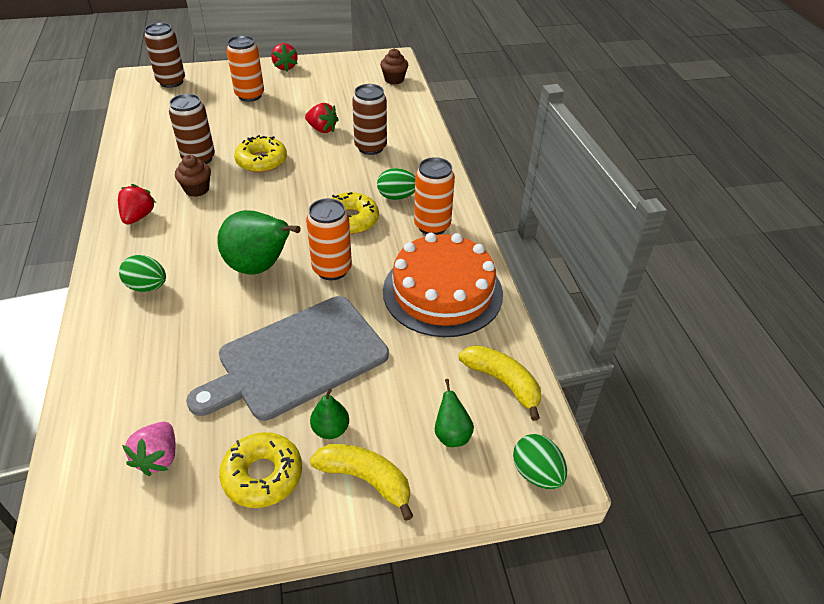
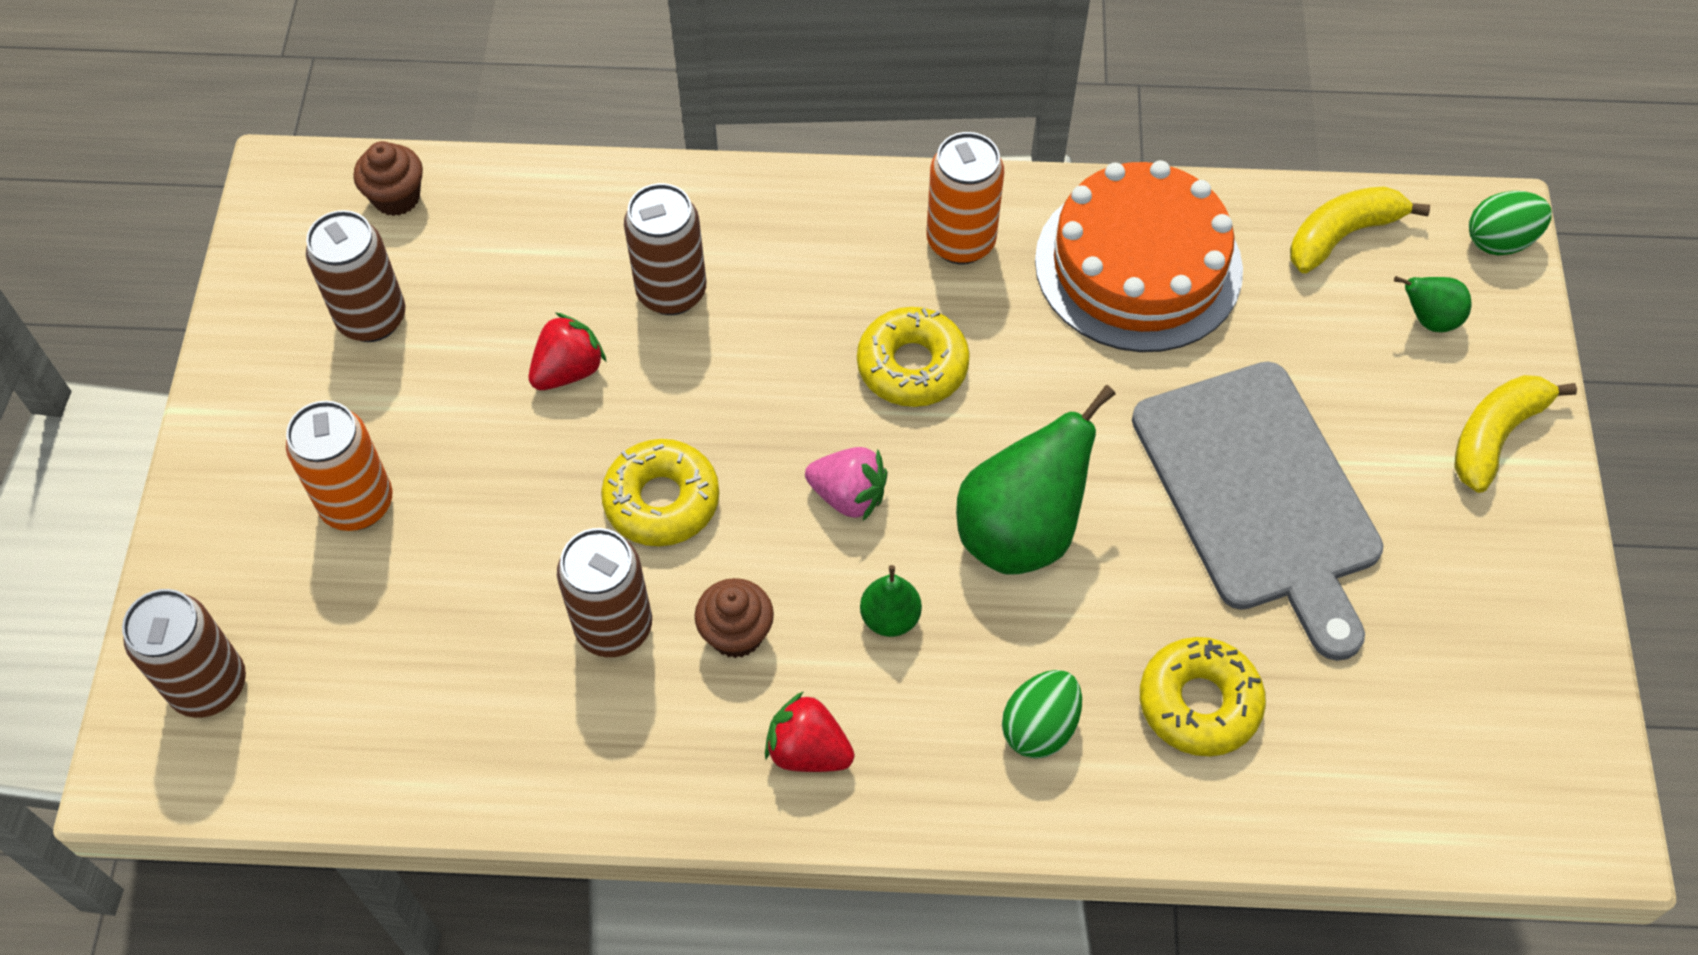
camera: 75 degrees left, 15 degrees up
pink strawberry [122,422,175,476] -> pink strawberry moved to [805,447,888,521]
yellow donut [219,432,302,508] -> yellow donut moved to [1140,637,1266,756]
red strawberry [271,43,298,71] -> none
orange can [306,198,352,280] -> none
green pear [310,388,349,439] -> green pear moved to [860,565,922,637]
green egg [377,168,415,200] -> none
none -> brown can [306,210,405,342]

